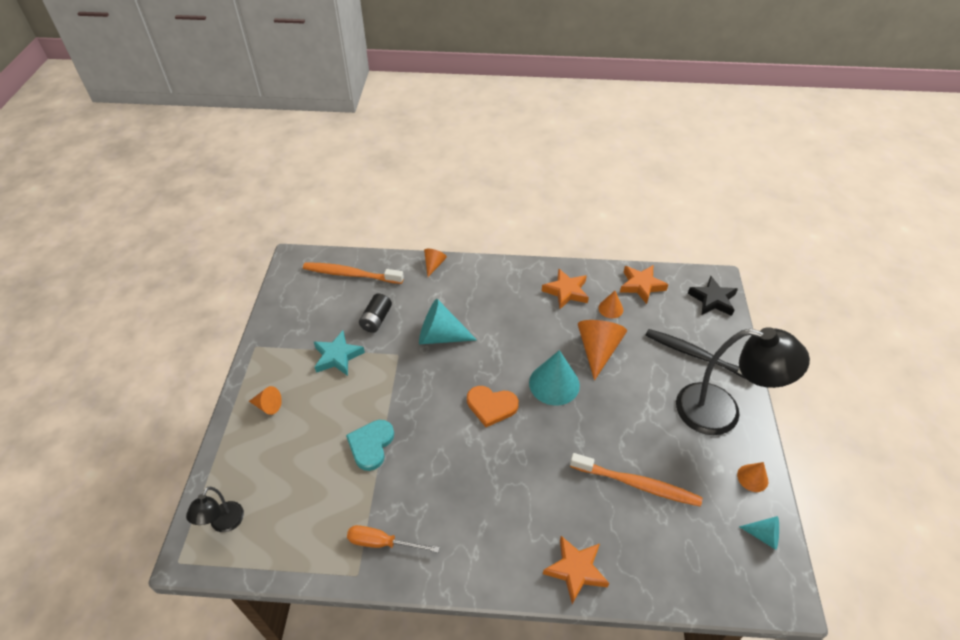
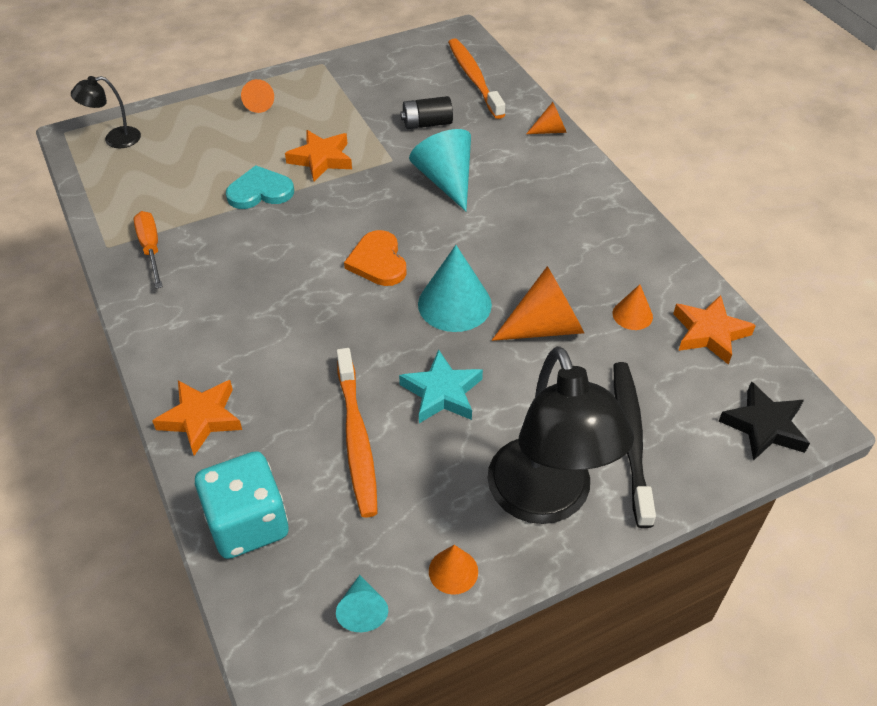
camera: 60 degrees right, 0 degrees up
turquoise star [314,331,365,376] -> turquoise star moved to [399,349,483,423]
orange star [542,269,589,309] -> orange star moved to [285,130,352,181]
none -> turquoise dice [195,451,289,559]

